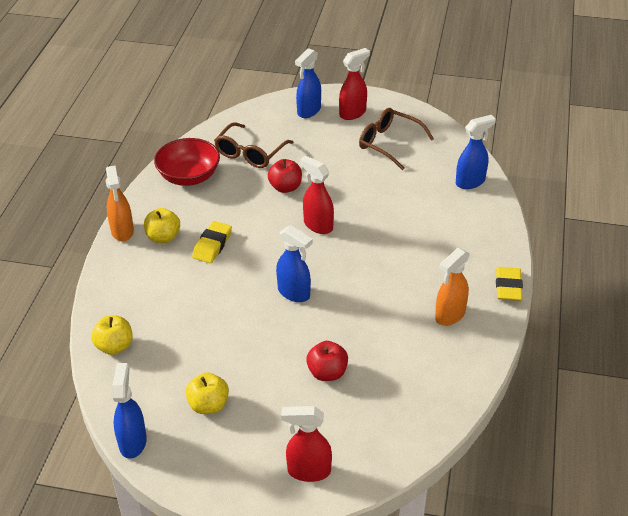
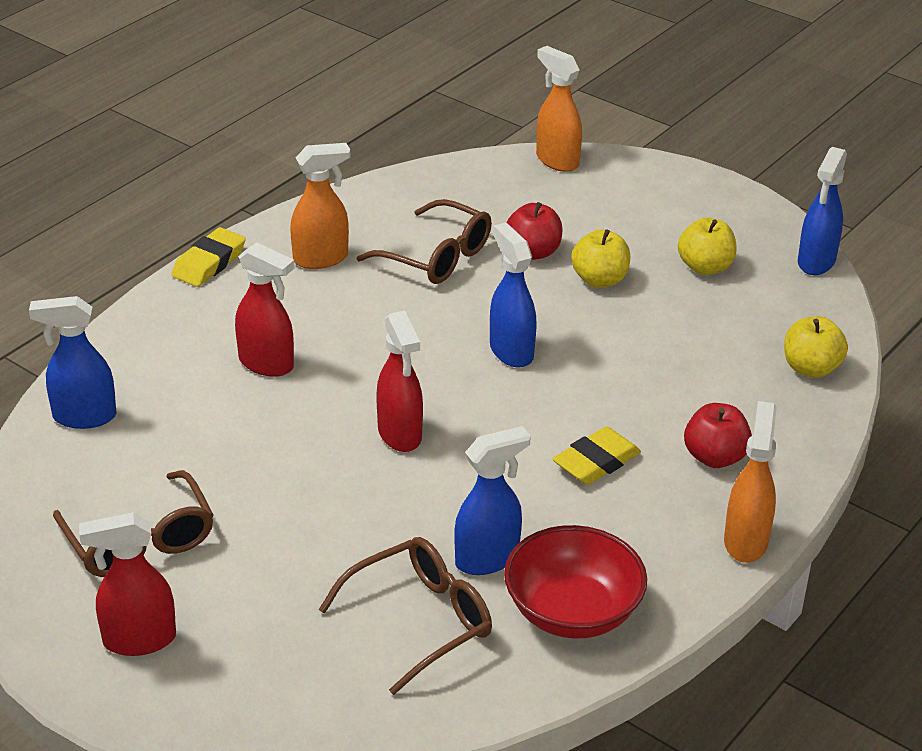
camera: 155 degrees left, 5 degrees down
yellow apple [144,208,180,243] -> yellow apple moved to [571,229,630,288]
red apple [268,159,302,193] -> red apple moved to [684,403,752,468]
red spray bottle [281,406,332,482] -> red spray bottle moved to [235,242,295,377]
blue spray bottle [295,48,321,118] -> blue spray bottle moved to [455,426,531,575]
none -> brown glasses [356,199,492,284]
none -> orange spray bottle [536,46,582,172]

